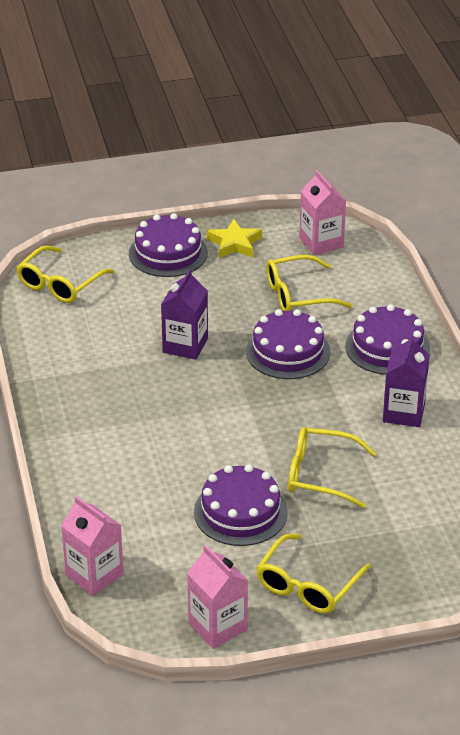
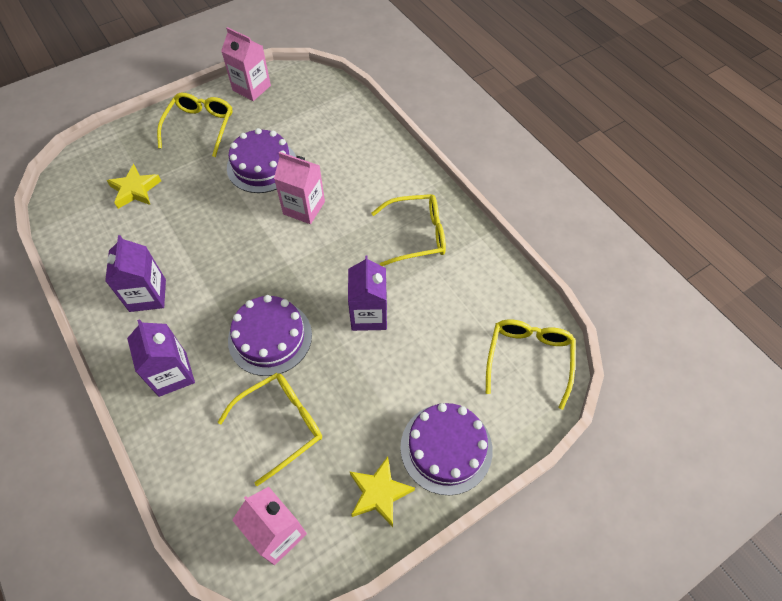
camera: 160 degrees right, 20 degrees up
pink carton [61,496,124,596] -> pink carton moved to [274,152,325,224]
yellow glasses [288,427,377,508] -> yellow glasses moved to [372,194,446,266]
purple cake [345,304,430,375] -> purple carton [127,319,195,397]
none -> yellow star [106,164,161,209]

